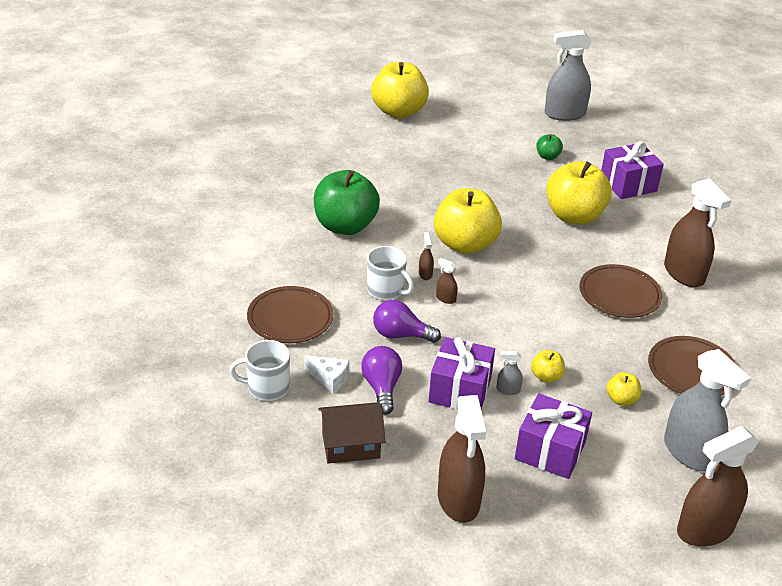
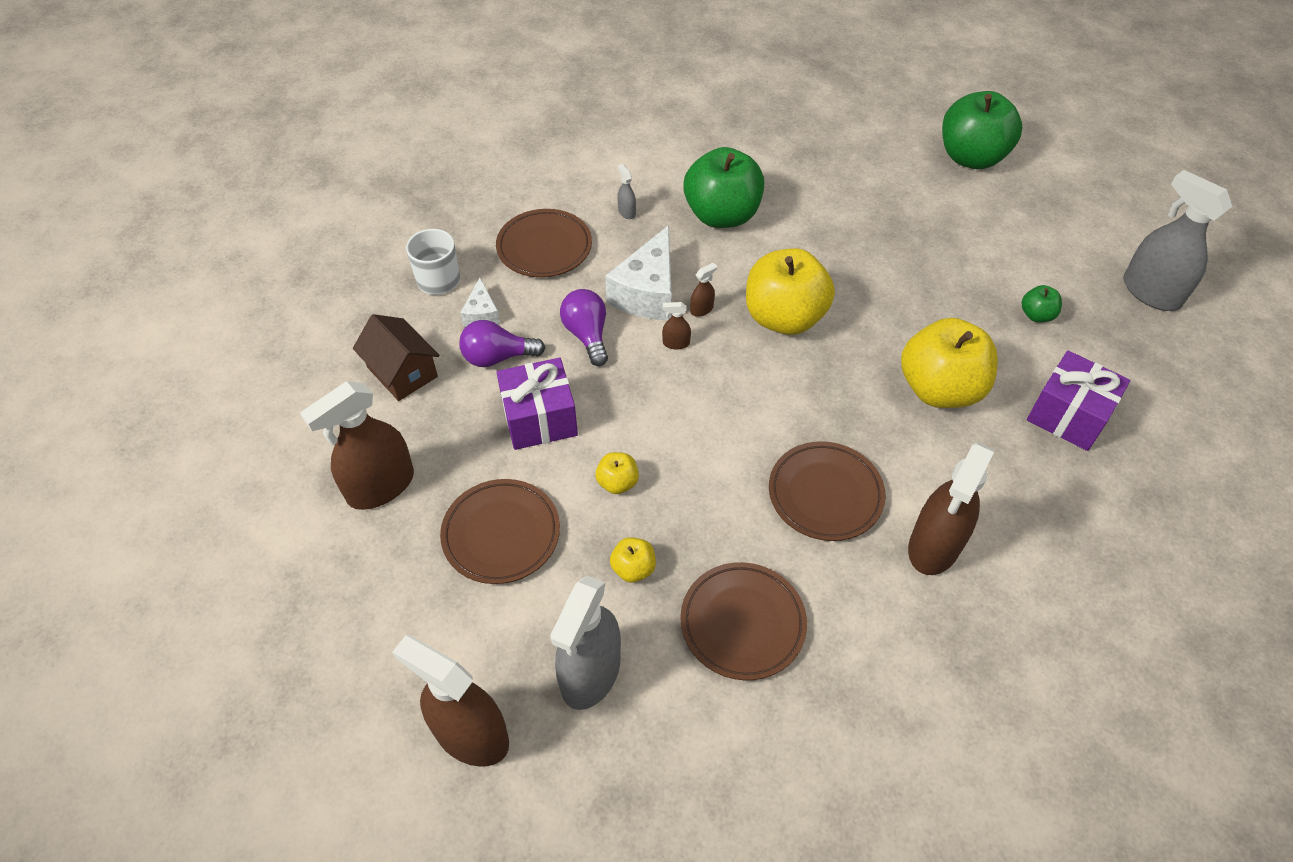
camera: 60 degrees right, 15 degrees up
purple light bulb [361,346,402,415] -> purple light bulb turned 150 degrees counterclockwise [459,320,545,367]
white mug [367,246,414,300] -> white cheese [605,225,672,320]
yellow apple [371,62,429,118] -> green apple [942,91,1022,169]
brown spray bottle [436,258,458,304] -> brown spray bottle turned 90 degrees counterclockwise [662,302,691,350]
grey spray bottle [497,351,523,395] -> grey spray bottle moved to [617,164,636,219]
purple gift [515,393,592,479] -> brown plate [440,479,560,584]

